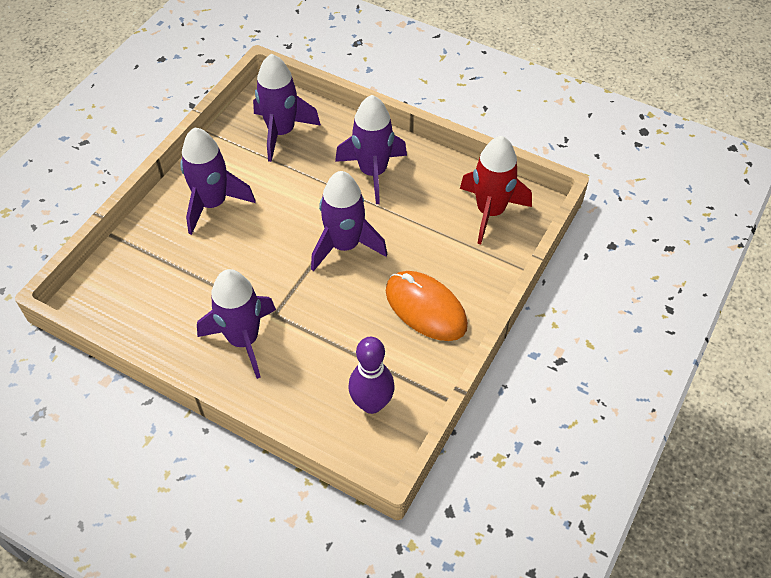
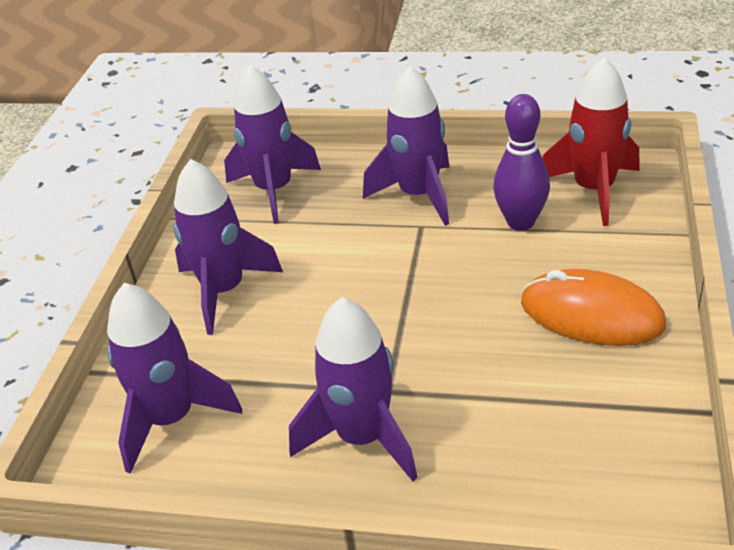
camera: 15 degrees left, 15 degrees down
purple rocket [311,171,387,272] -> purple rocket moved to [107,283,242,474]
purple bowling pin [348,337,395,414] -> purple bowling pin moved to [493,94,550,231]

